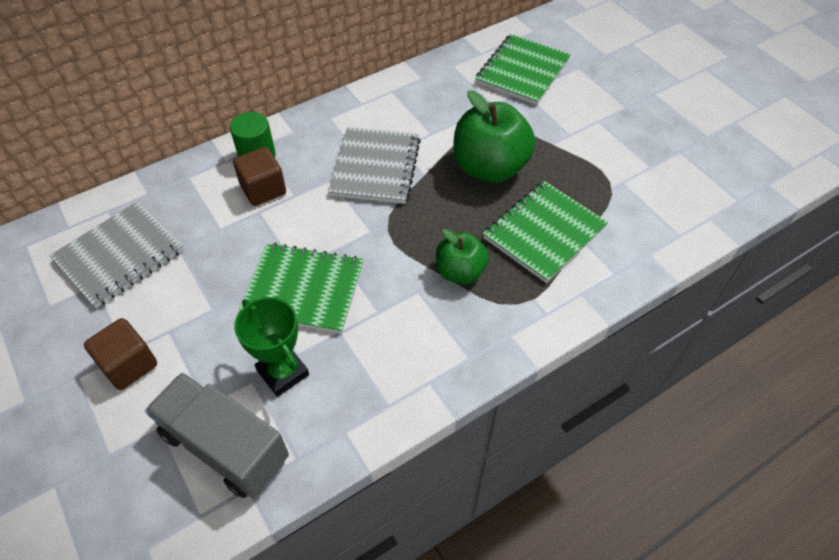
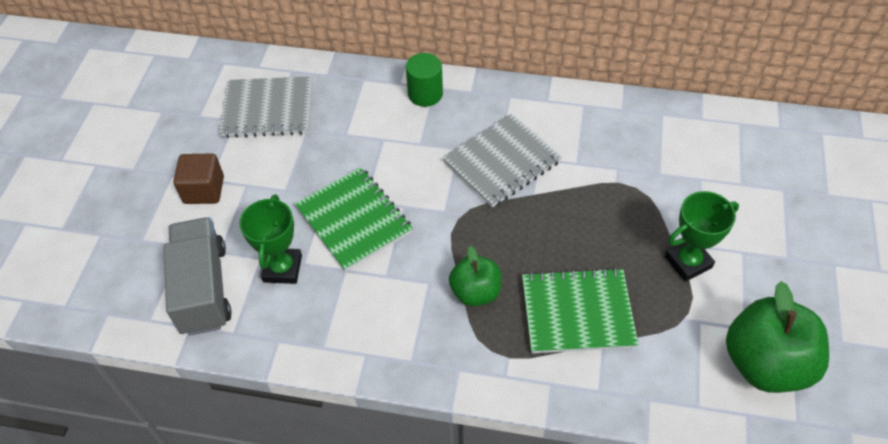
camera: 45 degrees right, 0 degrees up
brown cube [233,147,286,206] -> none
green apple [453,90,536,183] -> green apple moved to [726,281,829,393]
green notebook [475,34,571,105] -> none
none -> green trophy [665,191,739,282]

